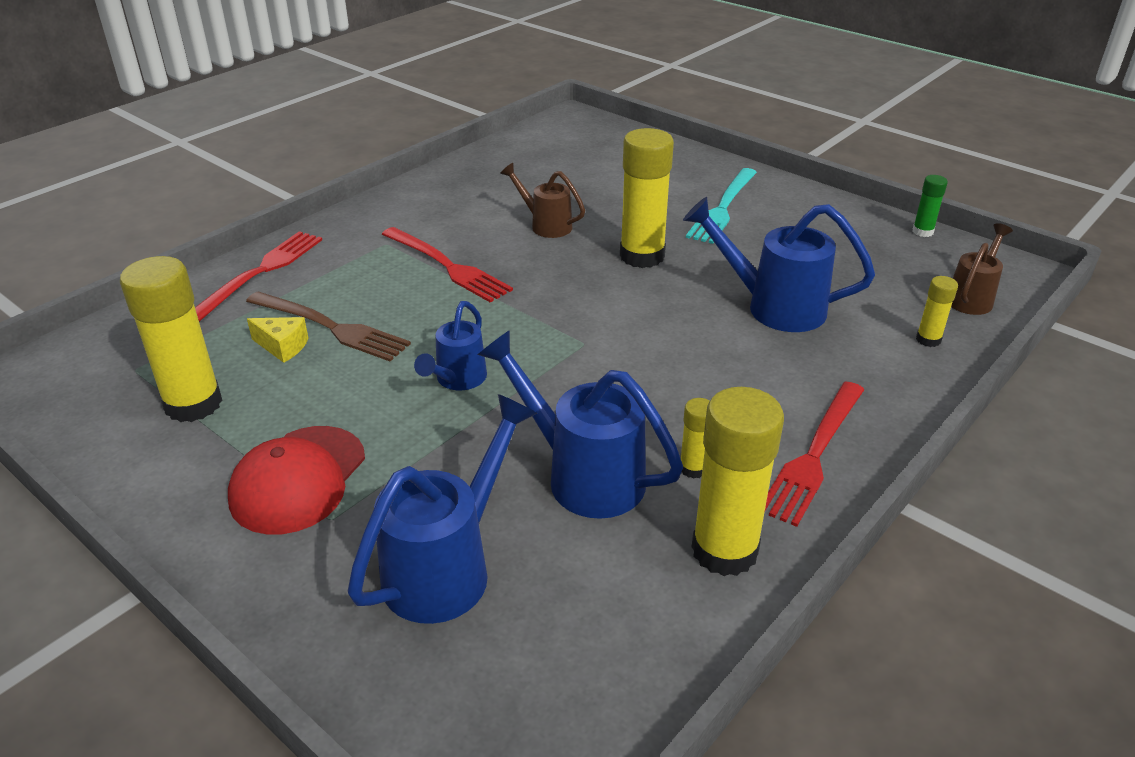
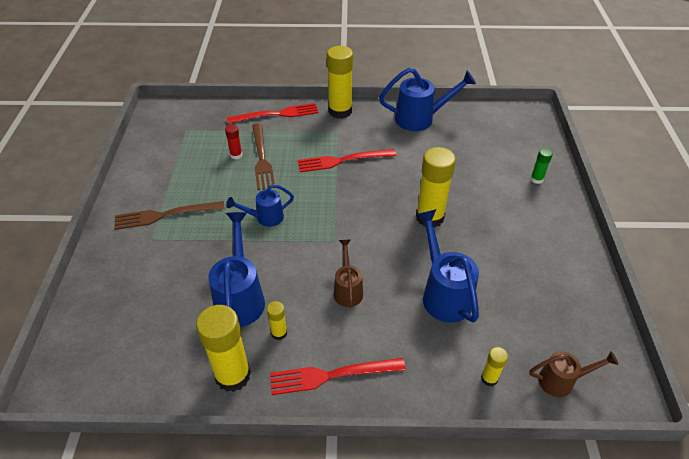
camera: 50 degrees right, 10 degrees up
yellow glue stick [120,256,223,422] -> yellow glue stick moved to [327,46,353,119]
red cap [228,426,365,535] -> brown fork [114,201,225,230]
yellow cheese [247,317,308,363] -> red glue stick [225,124,243,159]
blue watering can [348,394,537,624] -> blue watering can moved to [379,68,476,131]
red fork [382,227,513,303] -> red fork turned 75 degrees clockwise [298,149,396,172]
brown watering can [500,163,585,238] -> brown watering can moved to [334,239,363,308]
turquoise fork [686,168,757,244] -> none
green glue stick [912,175,948,237] -> green glue stick moved to [530,148,553,184]

